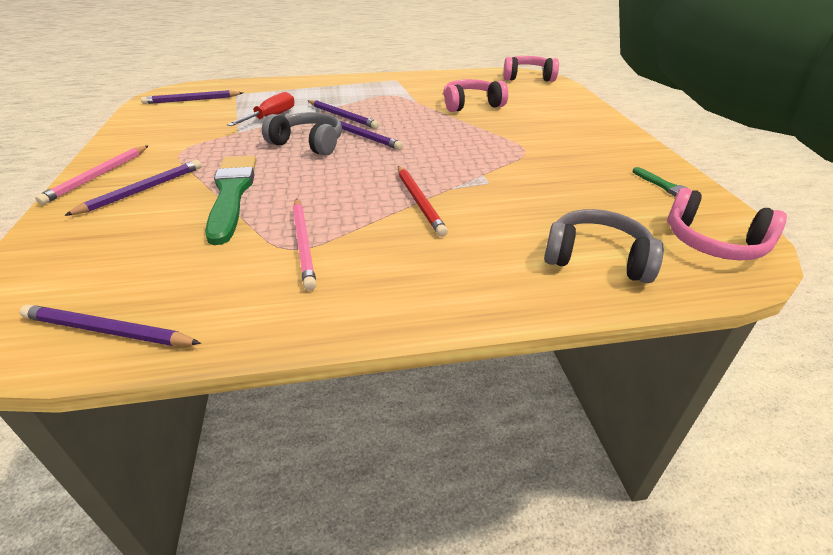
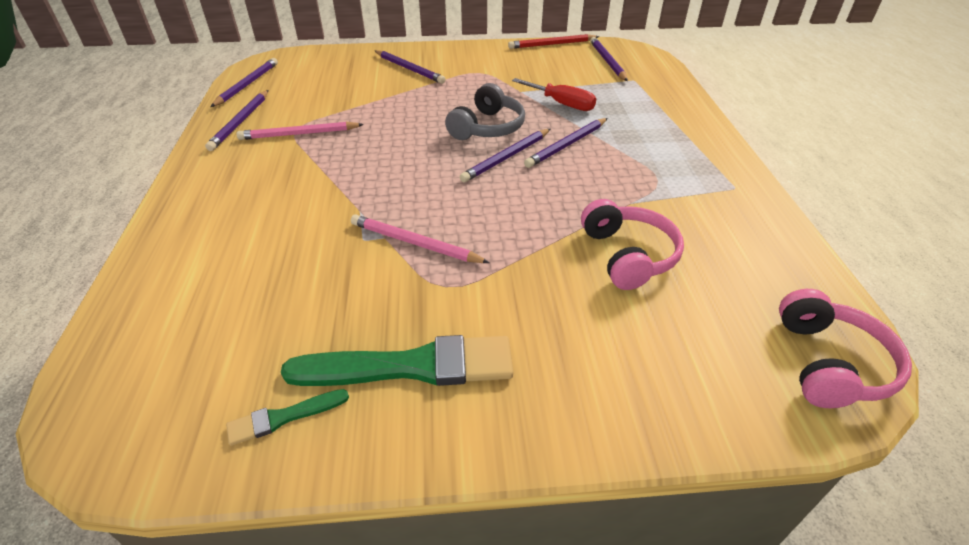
camera: 95 degrees right, 5 degrees up
pink pencil [35,145,149,205] -> pink pencil moved to [351,214,490,263]
green brush [205,155,256,245] -> green brush moved to [281,335,513,386]
red pencil [398,166,448,237] -> red pencil moved to [508,34,599,49]
grey headphones [544,209,664,283] -> none
pink headphones [667,188,787,260] -> none
none -> purple pencil [205,90,268,151]

